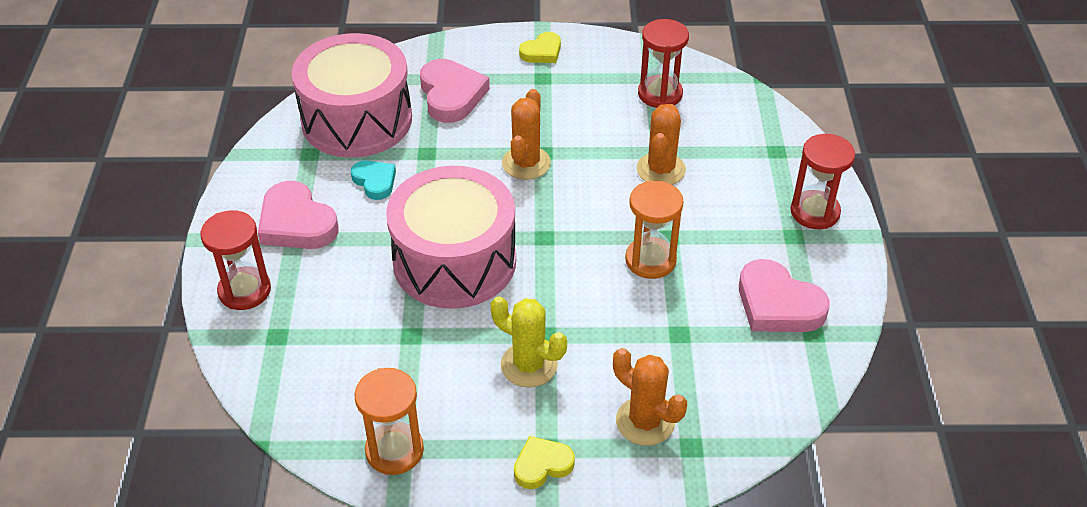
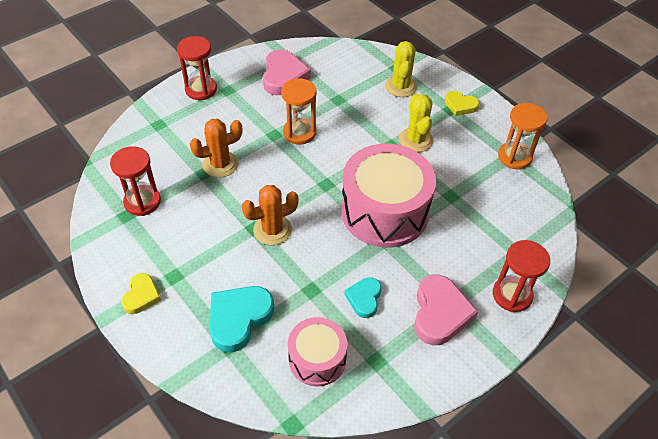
camera: 130 degrees left, 5 degrees up
pink drum [292,33,412,158] -> pink drum [288,317,348,386], size x0.56
pink heart [420,59,490,123] -> turquoise heart [210,286,274,353]
yellow heart [519,32,561,63] -> yellow heart turned 90 degrees clockwise [121,273,161,314]
orange cactus [613,348,687,446] -> yellow cactus [385,41,417,97]

